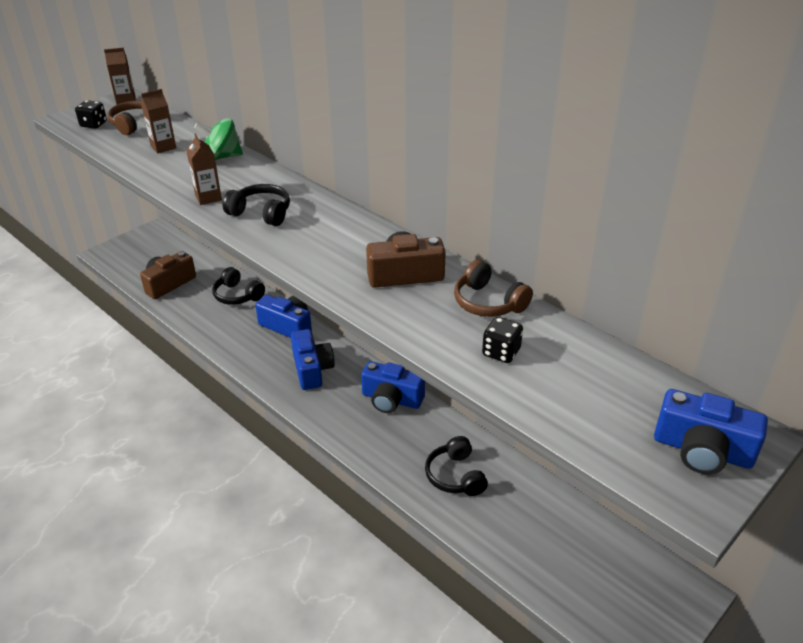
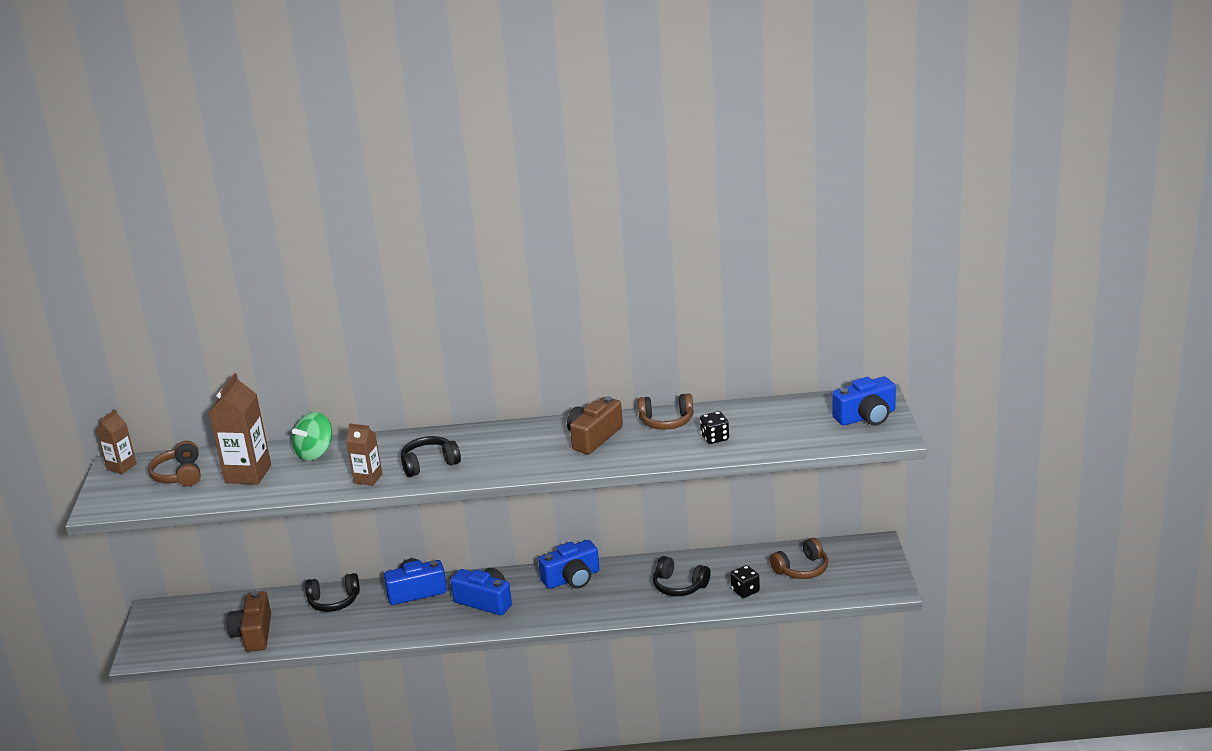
camera: 45 degrees left, 10 degrees down
black dice [75,100,107,129] -> black dice moved to [730,565,760,598]
brown carton [141,89,176,154] -> brown carton [209,373,271,484], size x1.70
none -> brown headphones [770,538,828,579]

